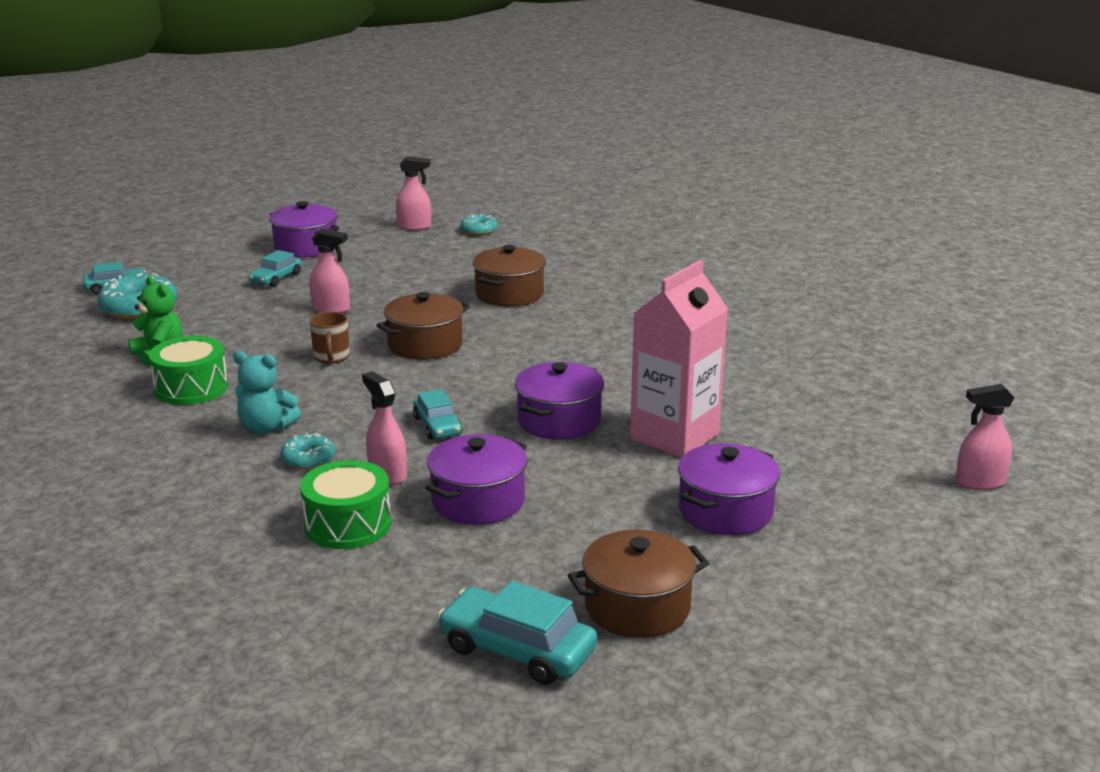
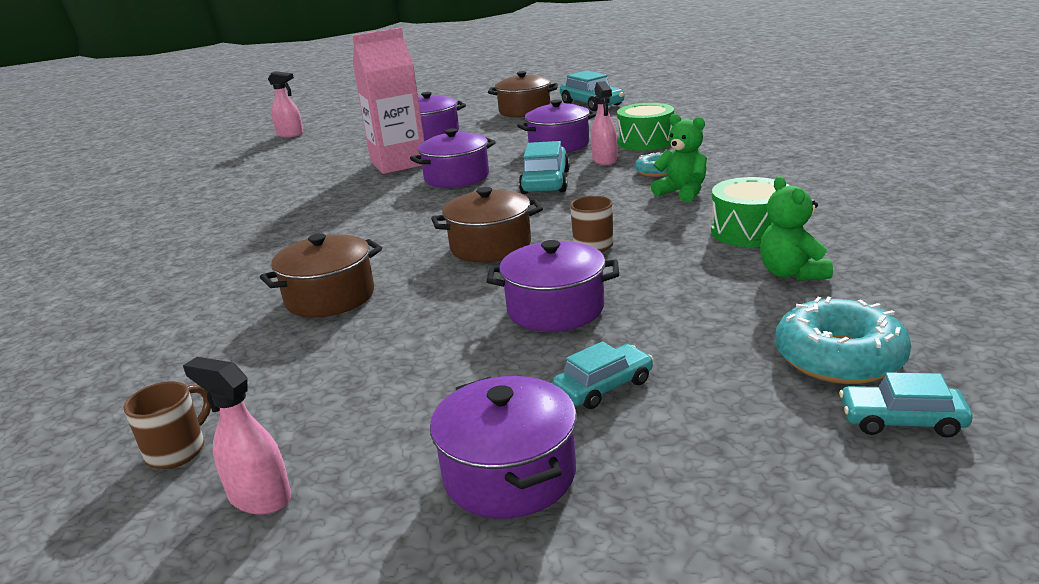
camera: 150 degrees left, 0 degrees up
turquoise teddy bear [233,351,301,434] -> green teddy bear [651,114,707,202]
pink spray bottle [309,228,350,313] -> purple pot [486,240,619,332]
turquoise car [413,389,462,440] -> turquoise car [519,141,570,194], size x1.60
turquoise donut [461,214,498,236] -> brown mug [123,381,211,469]

